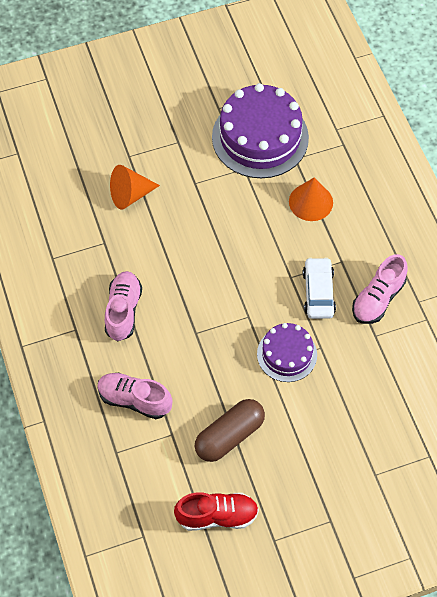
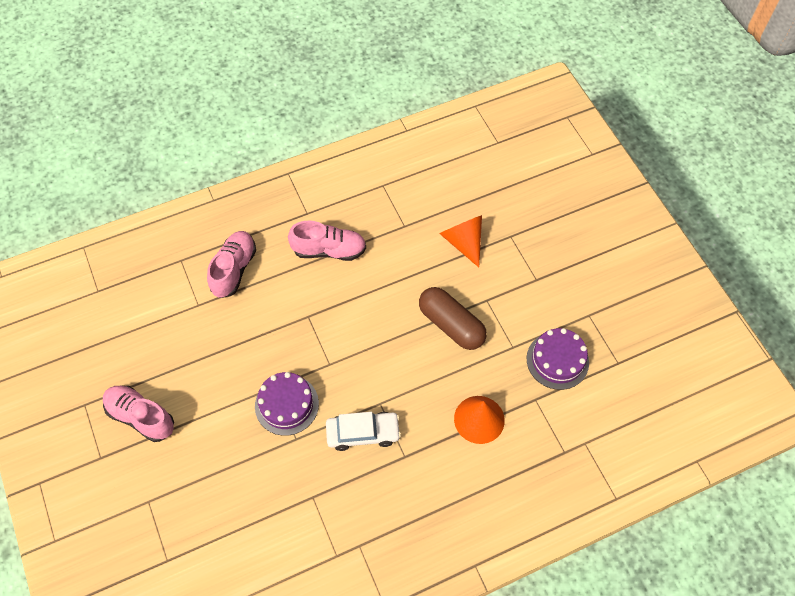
camera: 85 degrees right, 0 degrees up
red shoe [174,492,259,531] -> none
brown capsule [194,399,265,462] -> brown capsule moved to [419,287,487,350]
purple cake [212,83,309,178] -> purple cake [527,328,589,390], size x0.57
pink shoe [352,254,408,324] -> pink shoe moved to [103,385,174,442]

